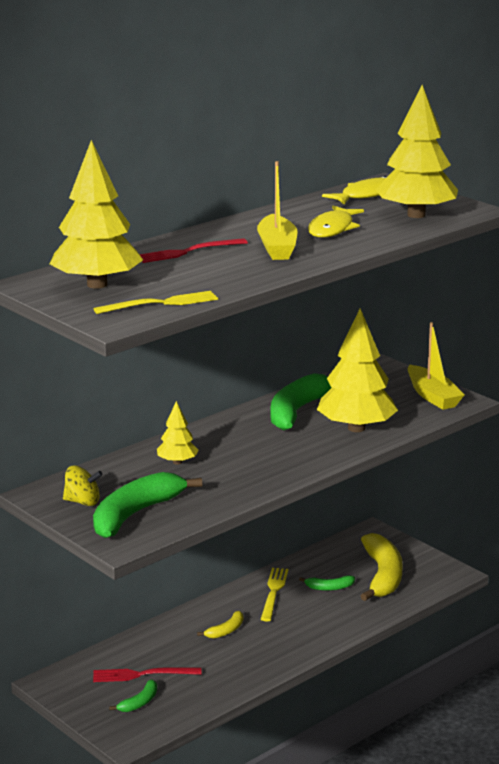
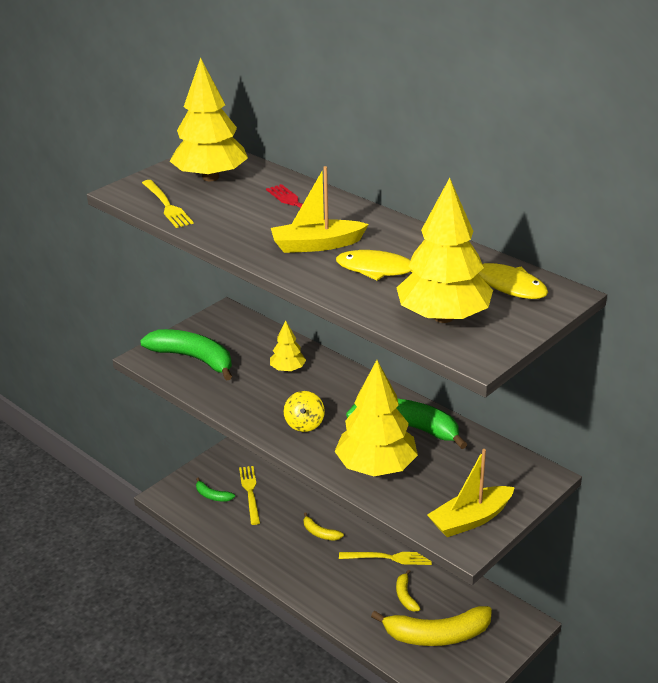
camera: 85 degrees right, 10 degrees up
yellow spinning top [63,466,103,506] -> yellow spinning top moved to [284,391,325,432]
red fork [93,667,202,682] -> yellow fork [239,466,260,525]
green banana [299,575,355,591] -> yellow banana [396,569,421,612]

